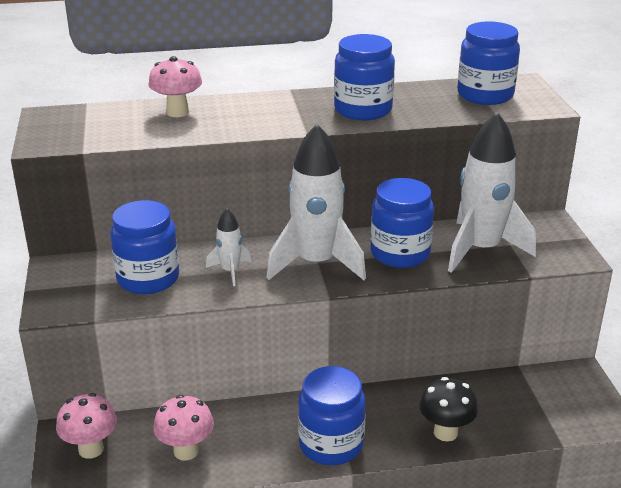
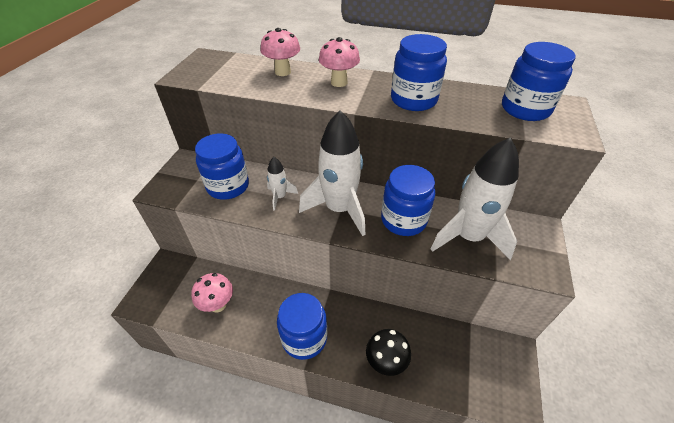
camera: 25 degrees right, 15 degrees up
pink mushroom [56,393,117,459] -> pink mushroom moved to [319,37,360,87]

